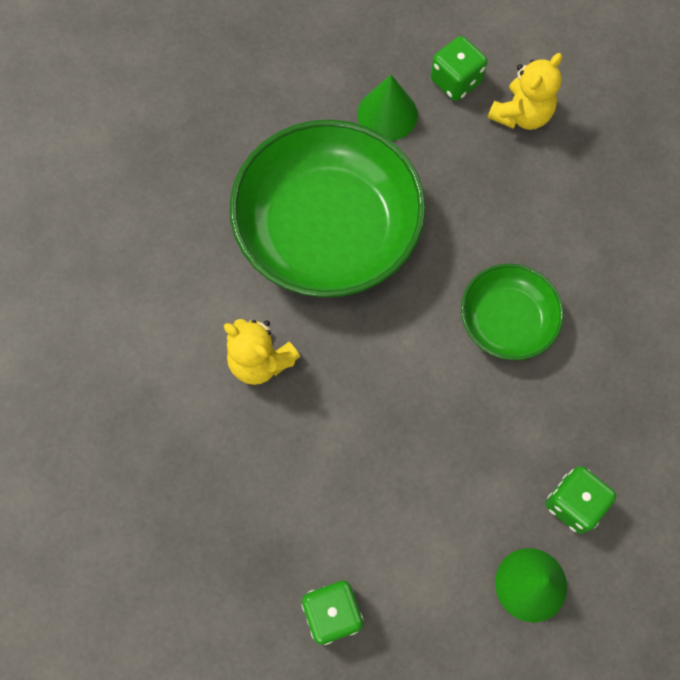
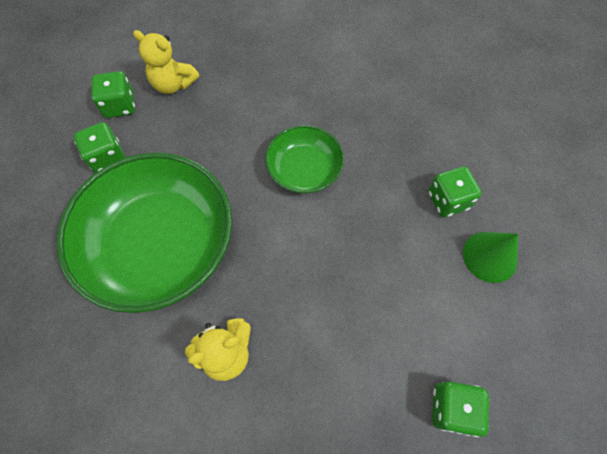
camera: 60 degrees left, 5 degrees down
green cone [357,75,418,141] -> green dice [73,122,126,173]
yellow teddy bear [488,53,562,130] -> yellow teddy bear turned 135 degrees clockwise [133,30,199,94]

